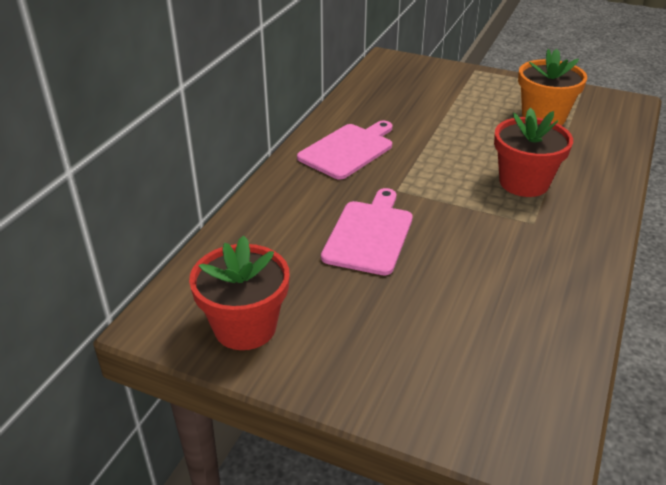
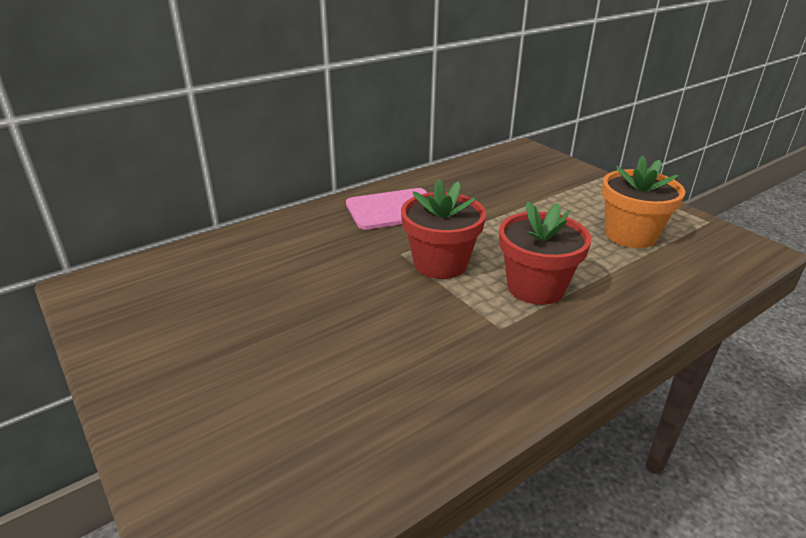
camera: 30 degrees right, 5 degrees down
red flower pot [189,235,290,350] -> red flower pot moved to [401,179,486,279]
pink cutting board [321,188,413,275] -> none

